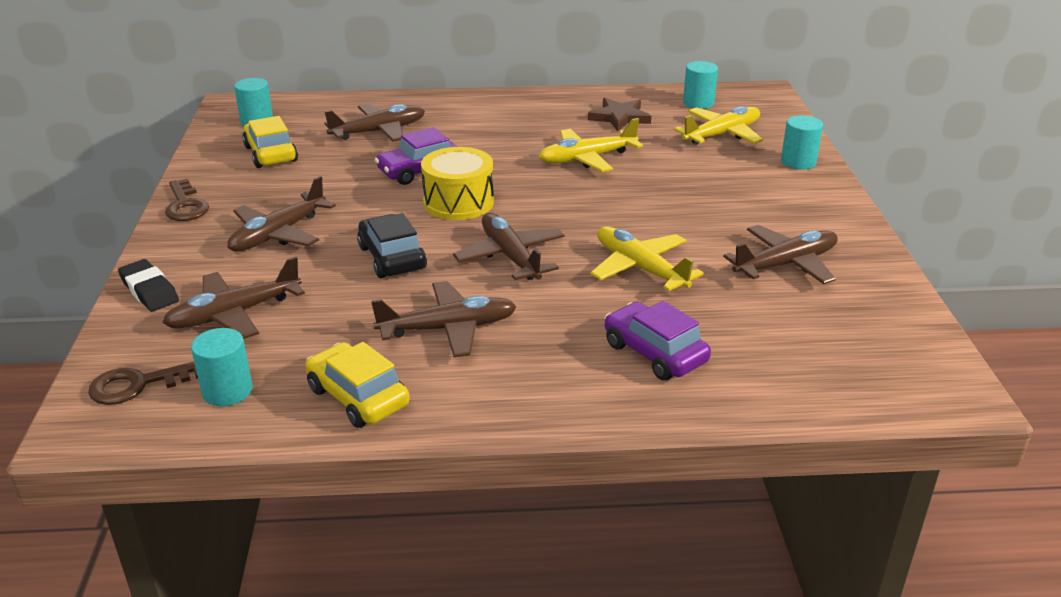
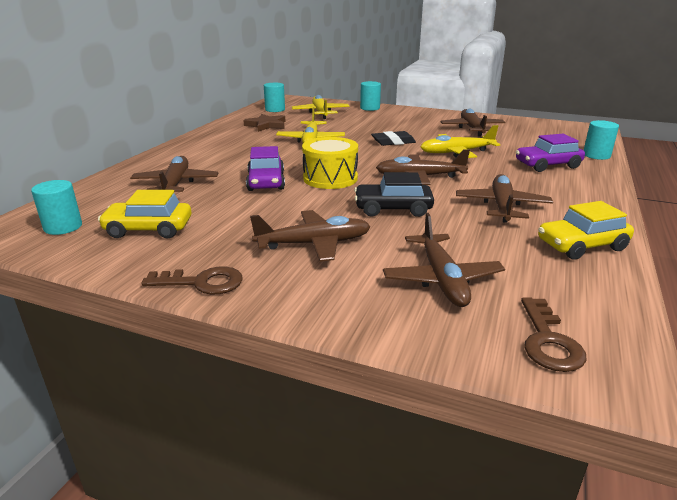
camera: 65 degrees left, 5 degrees down
black eraser [118,259,179,312] -> black eraser moved to [371,131,416,146]
turquoise cylinder [191,328,253,406] -> turquoise cylinder moved to [583,120,619,160]
brown plane [227,176,336,252] -> brown plane turned 75 degrees counterclockwise [250,210,371,262]

